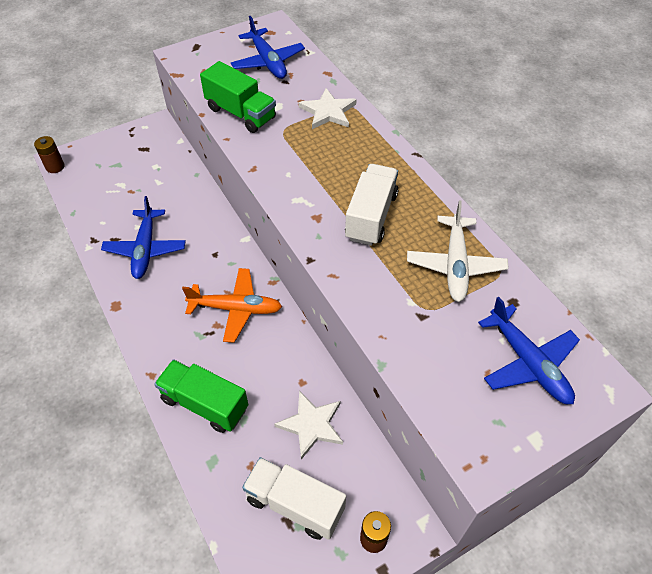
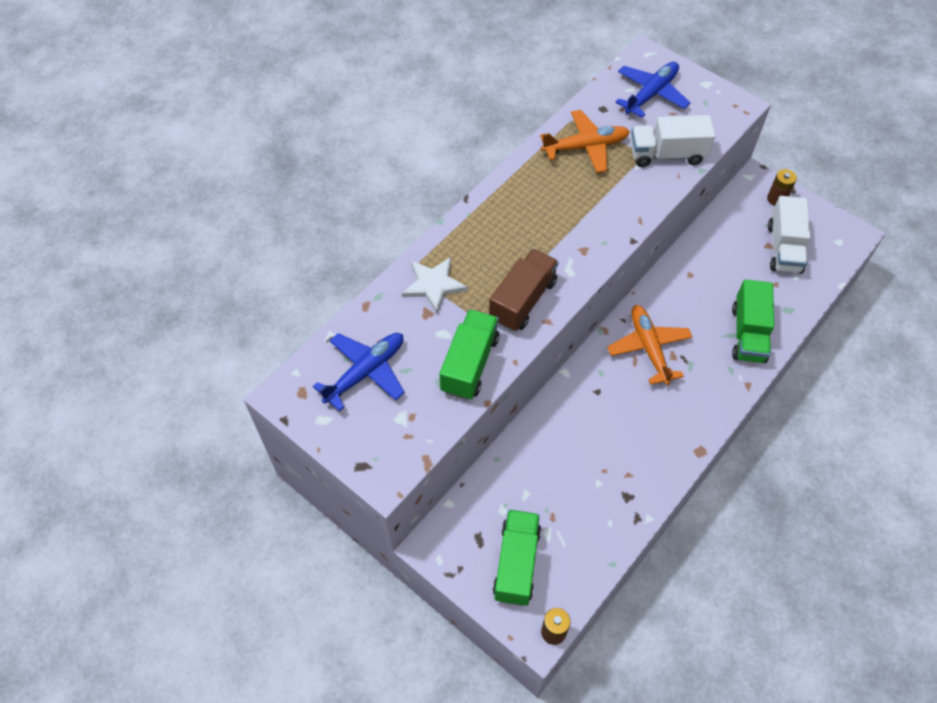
camera: 110 degrees left, 5 degrees up
blue plane [101,196,186,279] -> none
white star [274,391,343,460] -> none
white truck [345,164,398,246] -> white truck moved to [630,115,715,167]
white plane [407,200,509,302] -> orange plane [540,110,630,173]
none -> brown truck [489,249,559,331]
none -> green truck [493,509,541,606]

